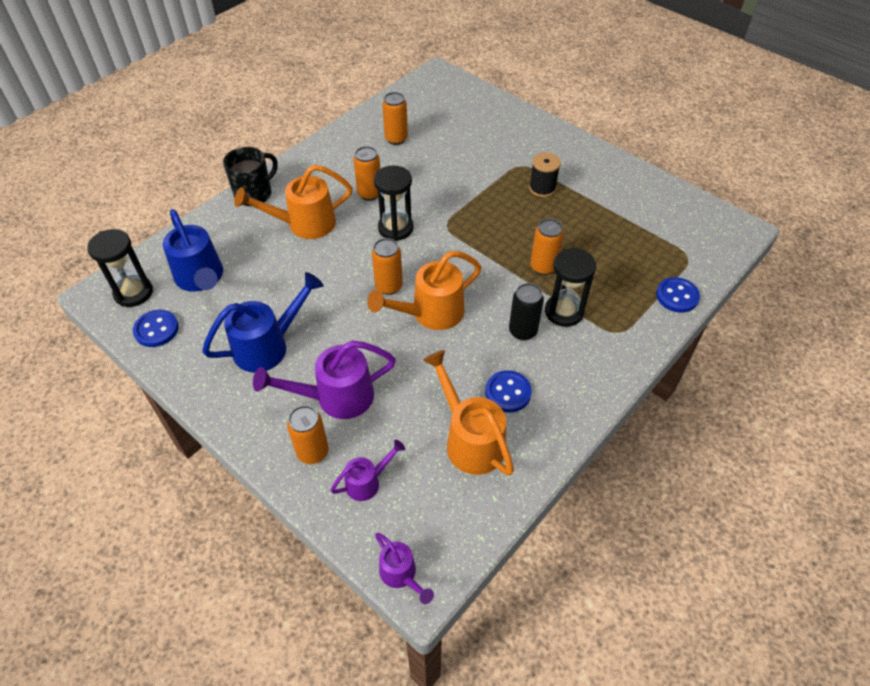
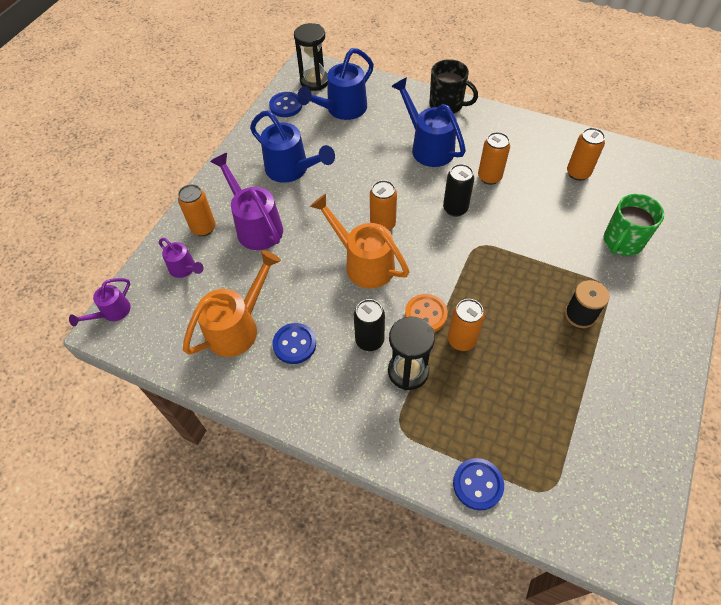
camera: 75 degrees right, 5 degrees up
orange watering can [234,165,352,239] -> blue watering can [391,77,466,167]
black hourglass [374,166,413,241] -> black can [443,164,474,217]
none -> orange button [405,294,448,332]
none -> green mug [604,194,665,256]

